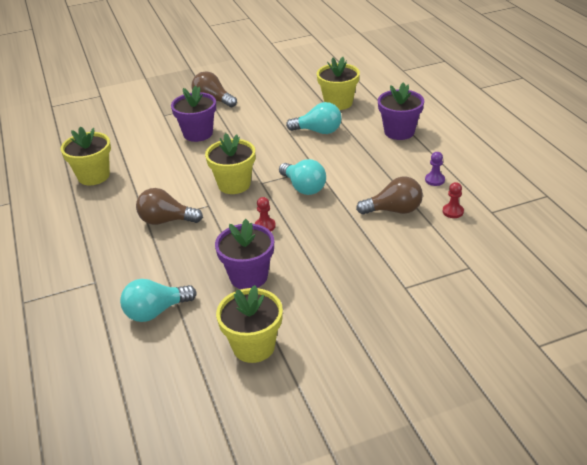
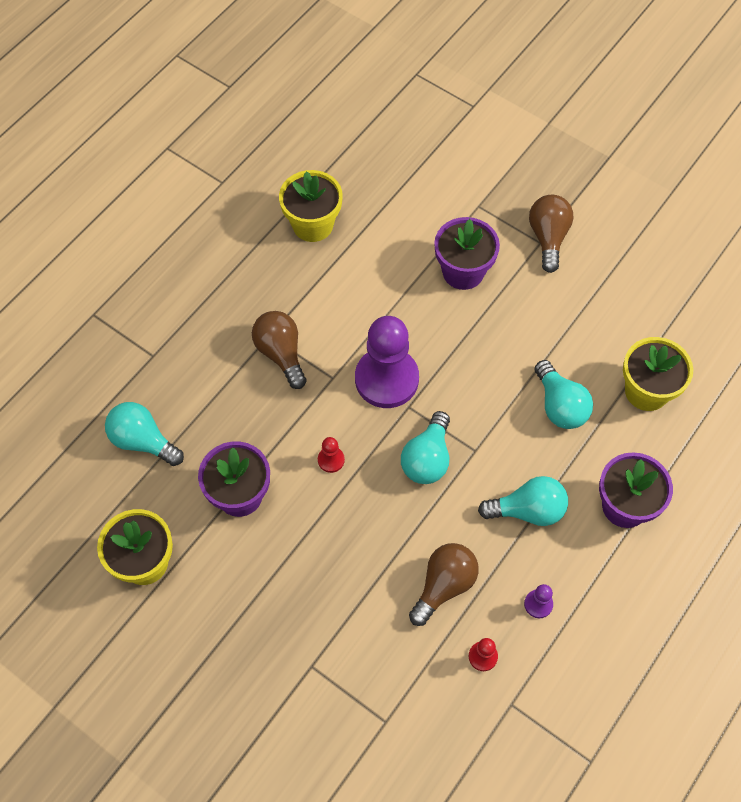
camera: 55 degrees right, 25 degrees up
yellow flower pot [205,133,255,194] -> purple pawn [355,316,419,408]
brown light bulb [356,177,423,215] -> brown light bulb turned 105 degrees counterclockwise [409,543,479,626]
none -> turquoise light bulb [478,476,568,526]

